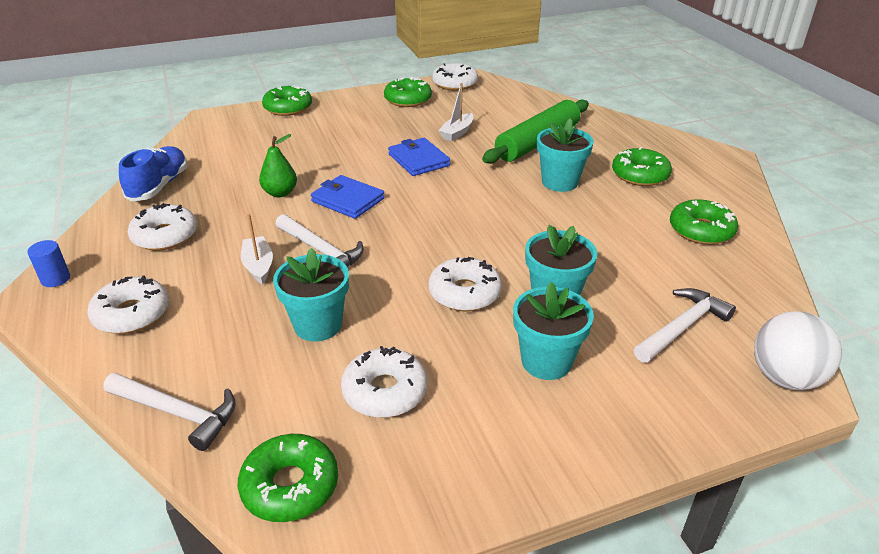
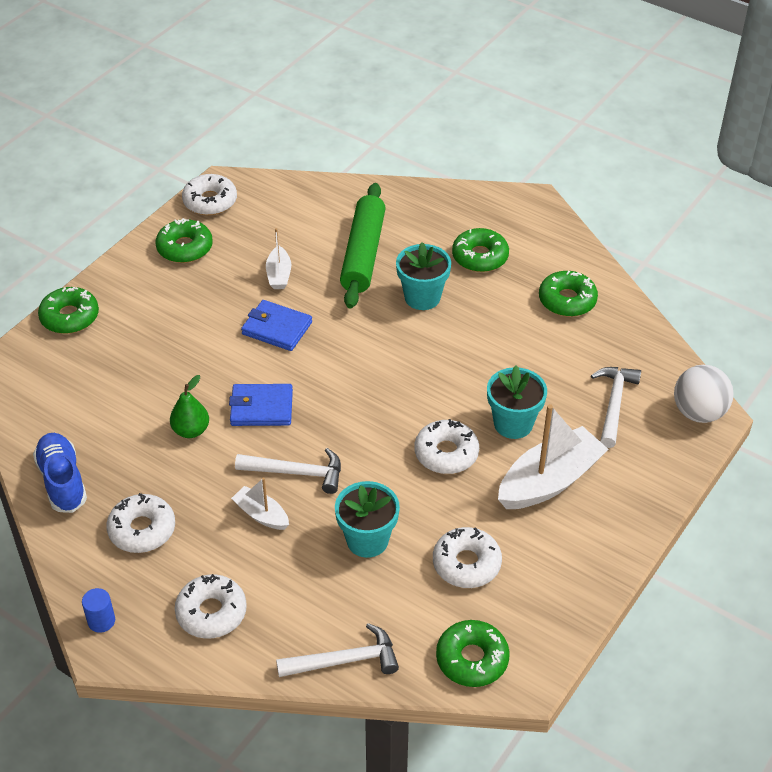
camera: 35 degrees left, 10 degrees up
turquoise flower pot [513,282,594,380] -> white boat [498,404,609,509]

